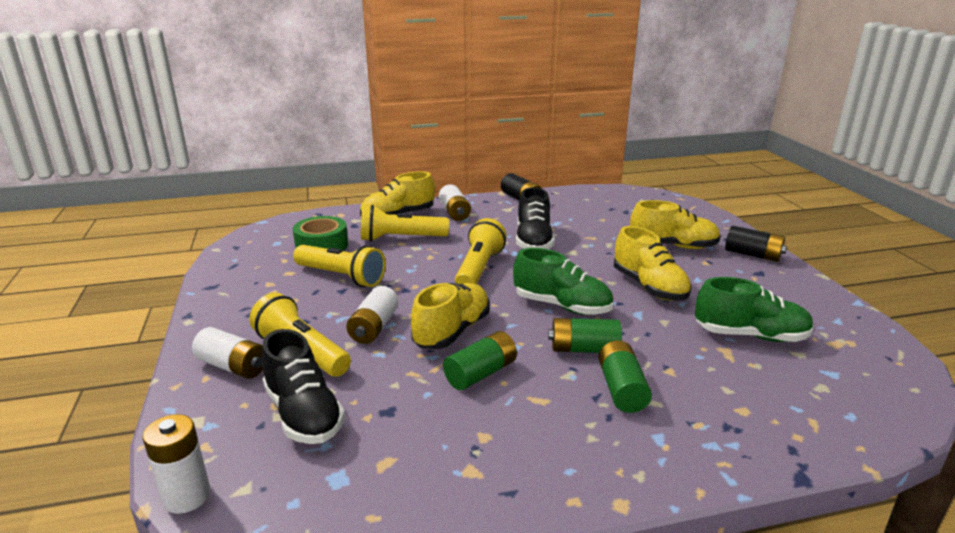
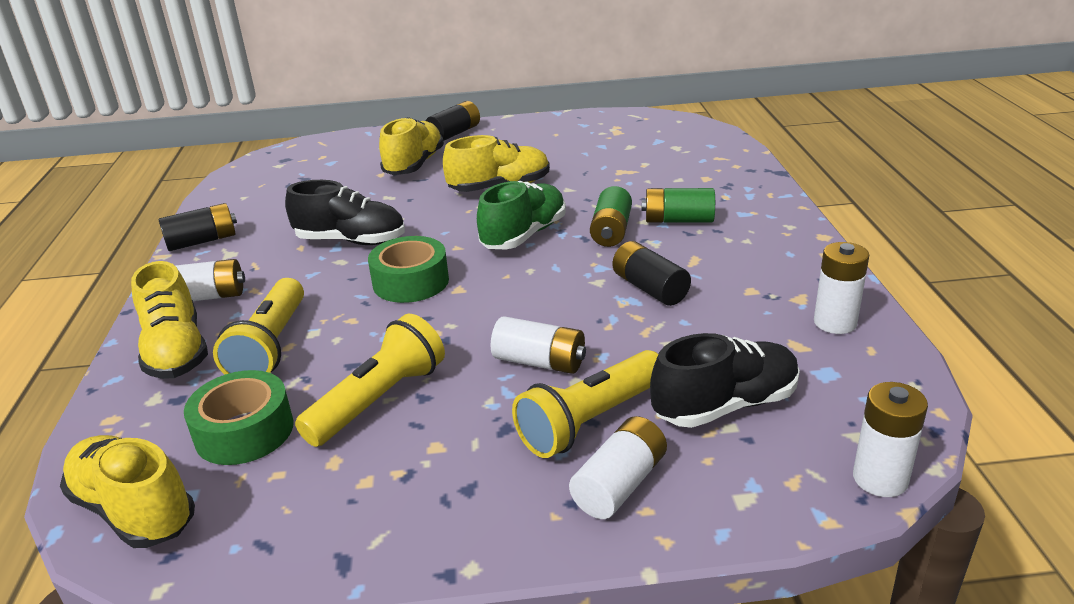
camera: 80 degrees left, 5 degrees up
yellow shoe [411,283,490,349] -> yellow shoe moved to [60,435,195,548]
green battery [443,331,517,390] -> black battery [613,241,691,306]
yellow flashlight [455,218,507,284] -> green tape [368,236,449,303]
green shoe [695,277,814,342] -> none
none -> white battery [814,242,869,334]

